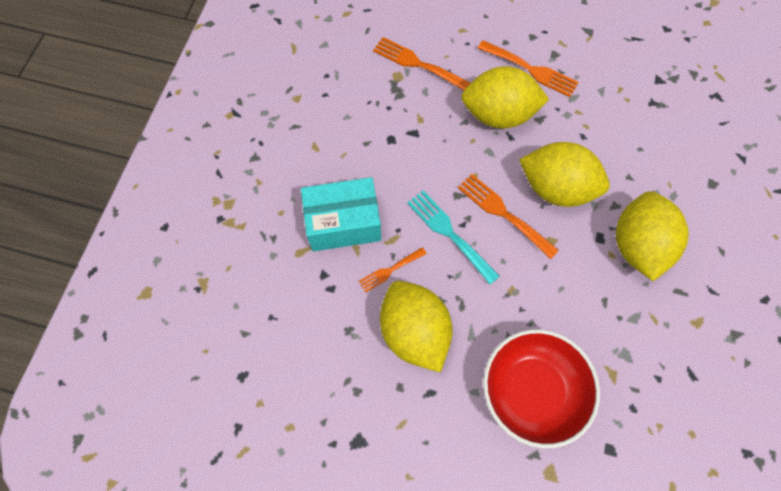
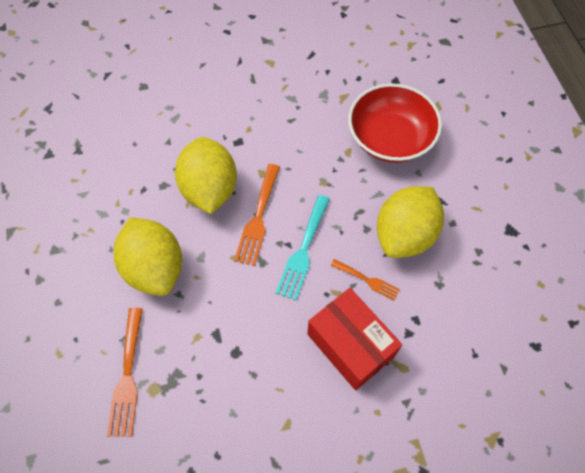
camera: 120 degrees left, 5 degrees down
turquoise box [301,177,381,251] -> red box [307,288,402,390]
orange fork [478,40,579,97] -> none
yellow lemon [616,191,689,281] -> none

